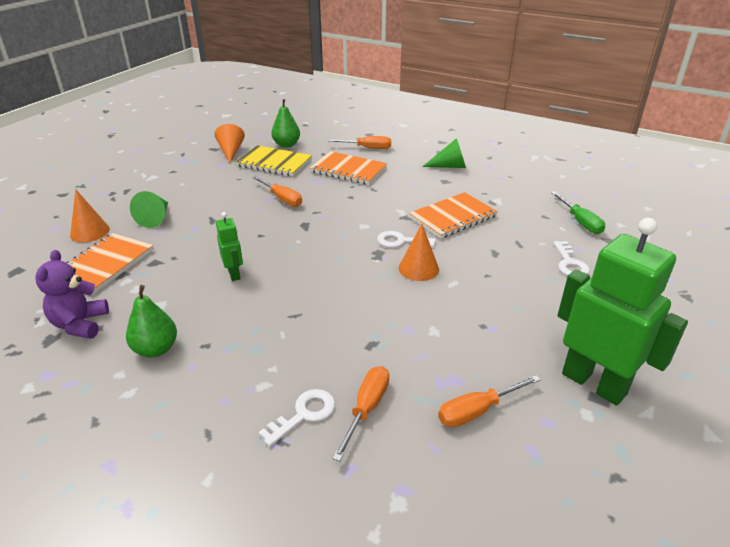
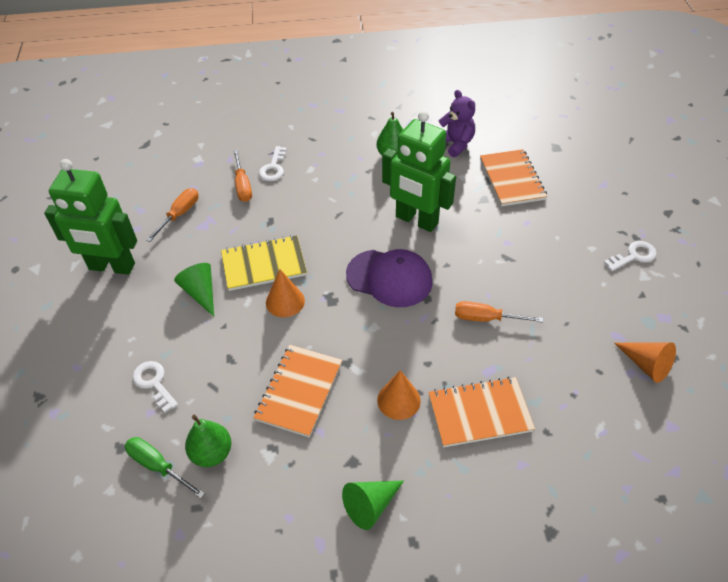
camera: 145 degrees right, 15 degrees up
orange cone [70,189,110,243] -> orange cone moved to [377,370,421,420]
green cone [130,191,168,228] -> green cone moved to [174,263,214,317]
green robot [216,212,243,281] -> green robot [382,111,456,232], size x2.14
yellow notebook [235,145,312,176] -> yellow notebook moved to [221,235,307,291]
green pear [271,99,300,148] -> green pear moved to [185,415,232,467]
orange screwdriver [328,136,391,149] -> none
white key [377,231,436,248] -> white key moved to [604,241,657,271]
none -> purple cap [346,249,433,307]

